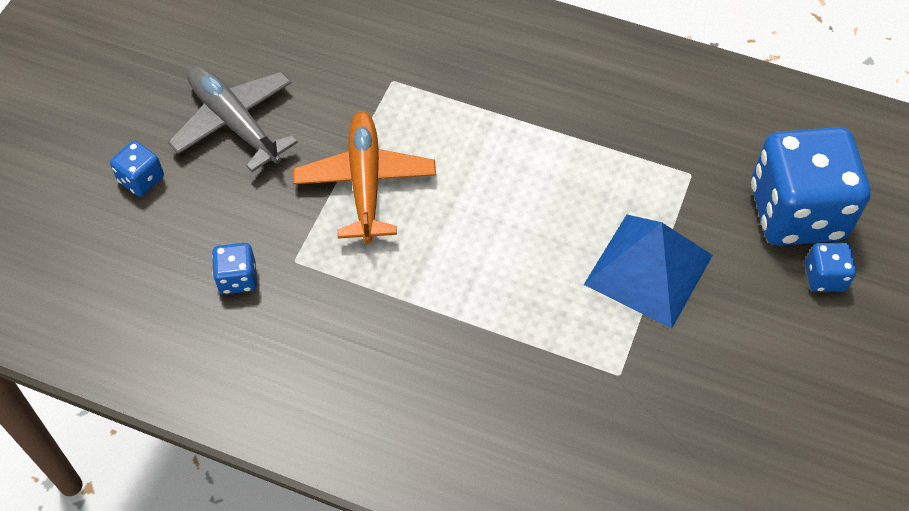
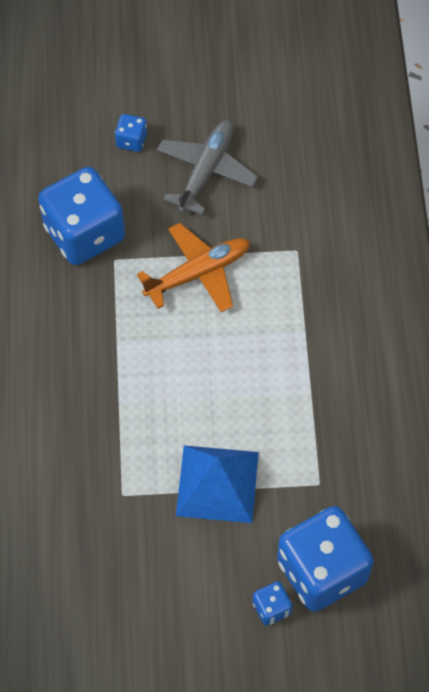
camera: 65 degrees right, 5 degrees up
blue dice [212,243,257,294] -> blue dice [38,167,125,265], size x2.33

